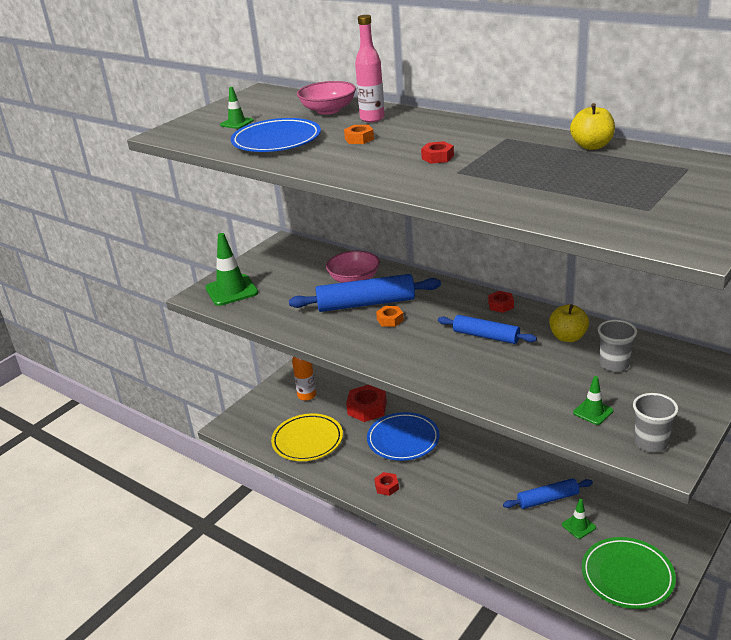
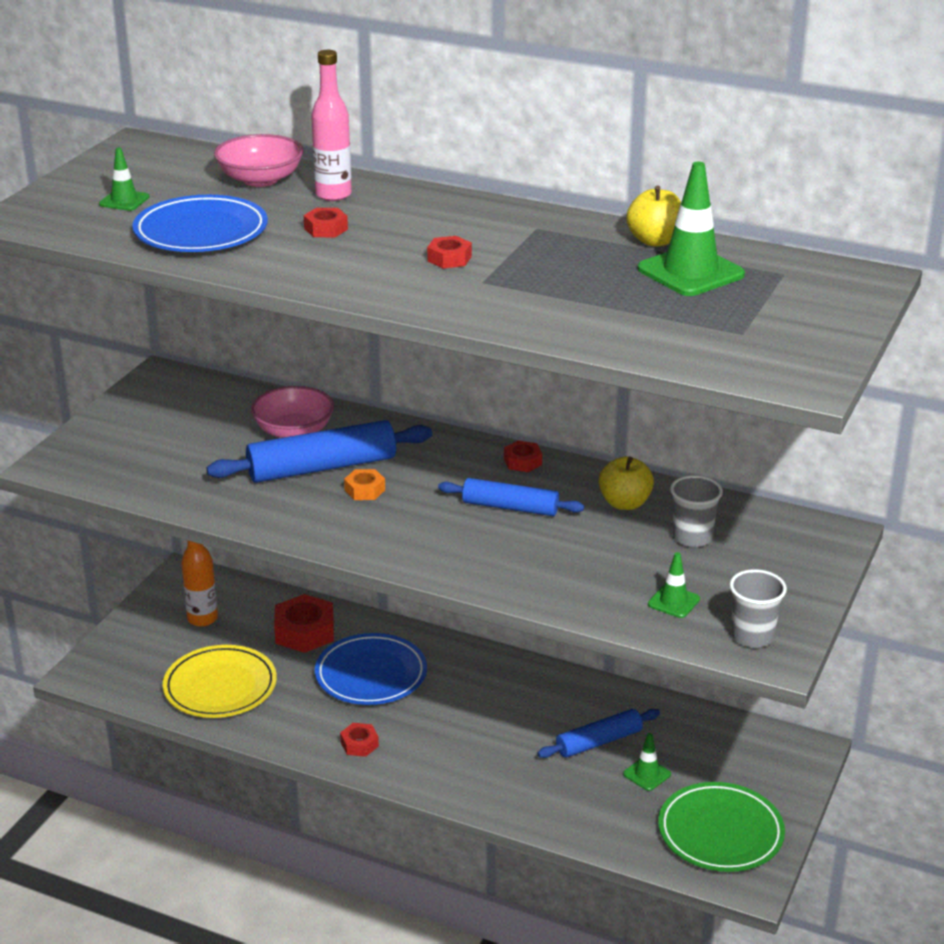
camera: 15 degrees left, 0 degrees up
green traffic cone [205,233,258,306] -> green traffic cone moved to [638,161,745,296]
orange nut [344,125,374,144] -> red nut [304,208,348,237]

